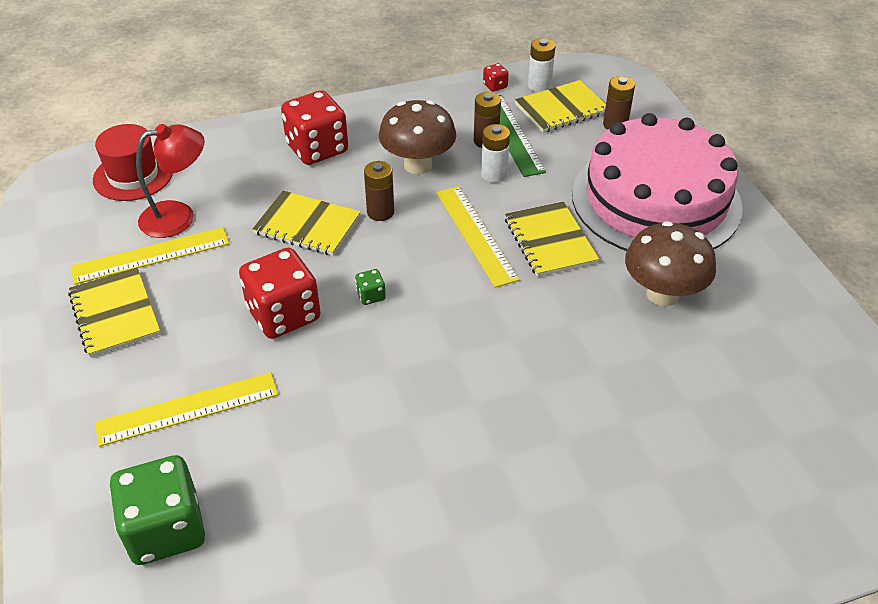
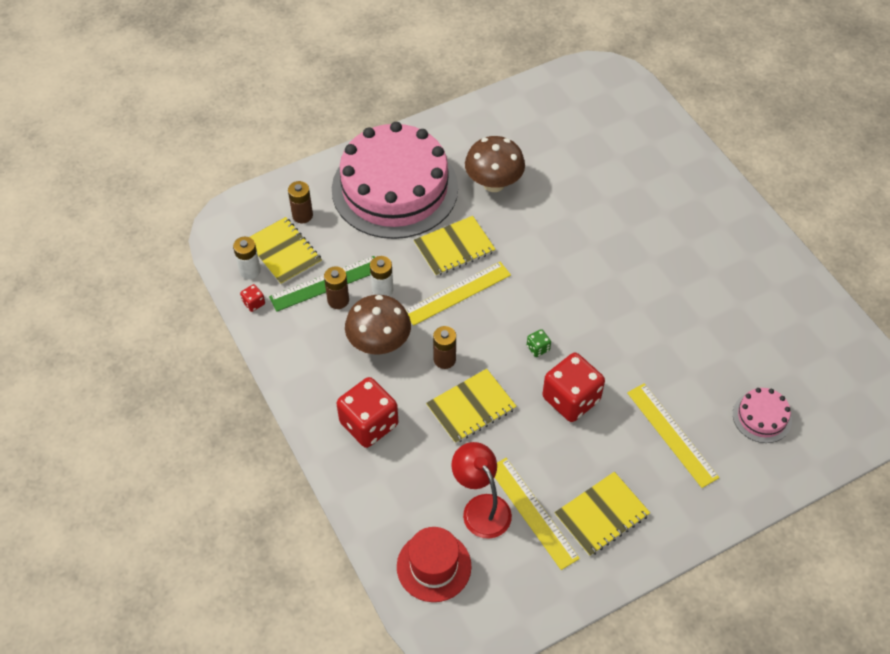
camera: 100 degrees left, 10 degrees up
green dice [110,455,205,565] -> pink cake [733,388,792,443]
yellow notebook [252,191,361,256] -> yellow notebook turned 45 degrees clockwise [426,369,517,444]

